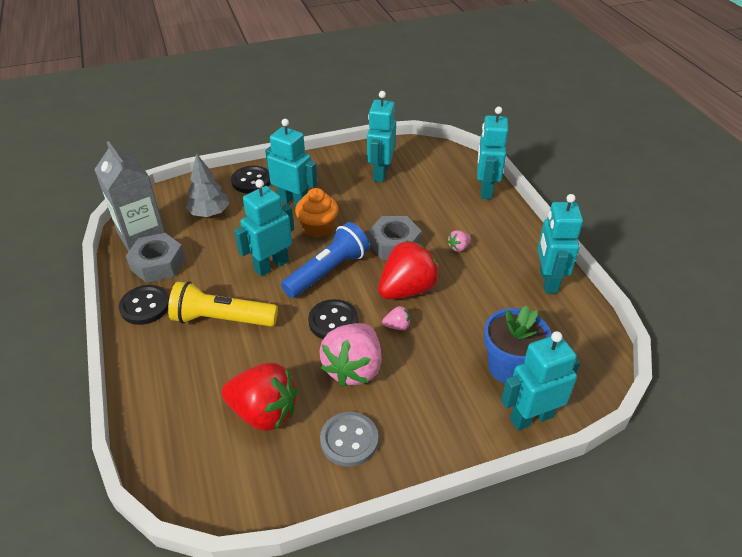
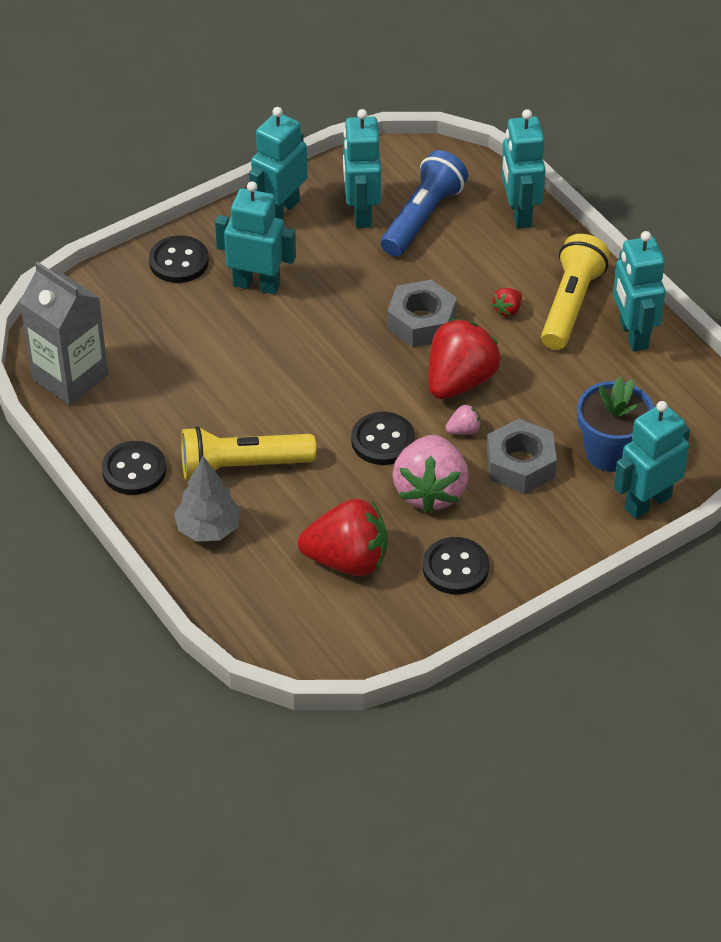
camera: 15 degrees left, 5 degrees up
grey nut [126,233,185,283] -> grey nut moved to [487,419,557,494]
grey tree [186,154,230,217] -> grey tree moved to [174,456,241,542]
turquoise robot [234,179,294,277] -> turquoise robot moved to [249,107,308,219]
blue flashlight [281,222,370,298] -> blue flashlight moved to [381,150,468,257]
orange cupcake [295,188,339,238] -> none
grey button [320,412,378,467] -> black button [423,537,489,595]
pink strawberry [447,230,471,252] -> red strawberry [492,288,522,317]
none -> yellow flashlight [541,234,610,350]

